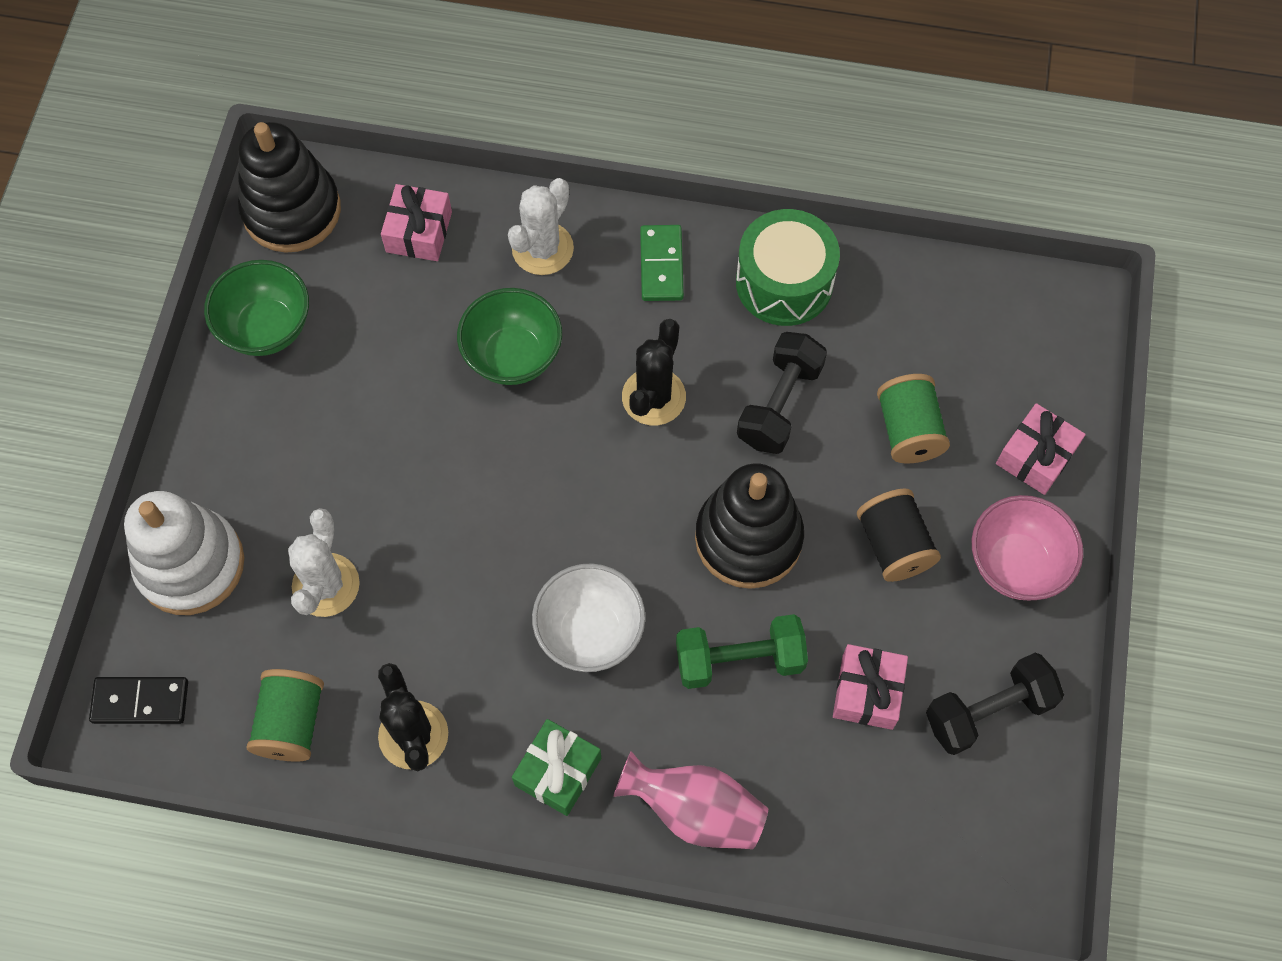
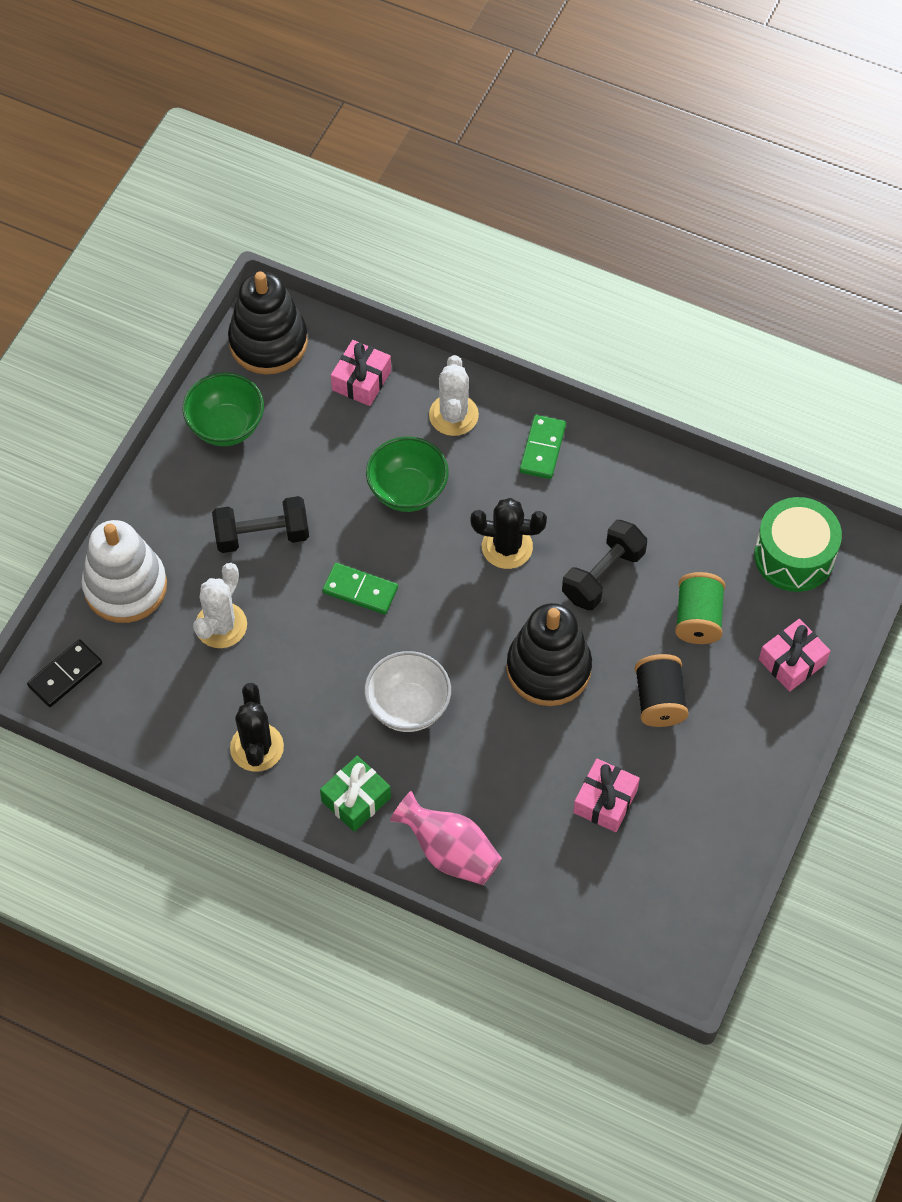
camera: 15 degrees right, 5 degrees down
black domino [89,677,188,724] -> black domino turned 60 degrees counterclockwise [27,639,102,707]
green spool [246,669,324,762] -> none
white cactus [508,178,574,275] -> white cactus turned 45 degrees counterclockwise [429,355,479,436]
black cactus [622,319,686,425] -> black cactus turned 60 degrees clockwise [471,498,547,569]
green dumbbell [676,614,808,689] -> none
green drum [736,209,840,326] -> green drum moved to [754,497,842,592]
black dumbbell [926,653,1064,755] -> black dumbbell moved to [212,496,309,553]
pink bowl [972,495,1083,600] -> none
none -> green domino [323,563,398,614]

